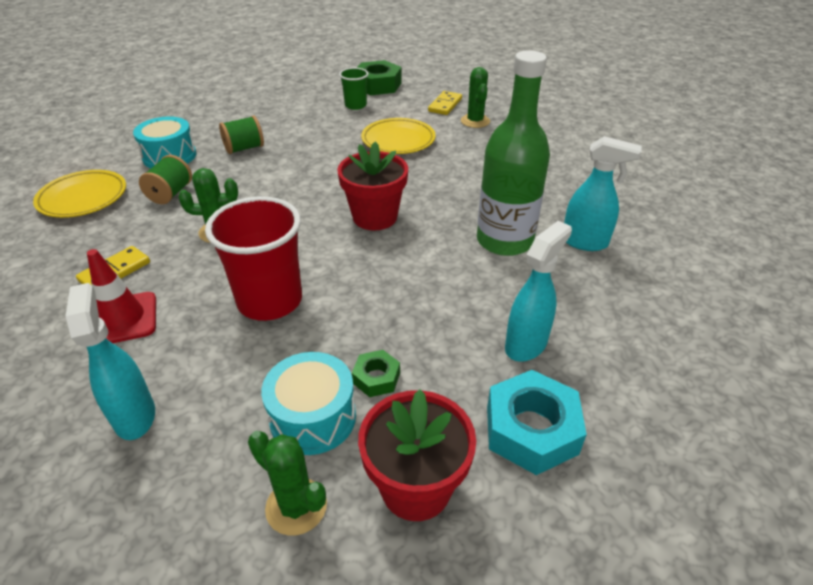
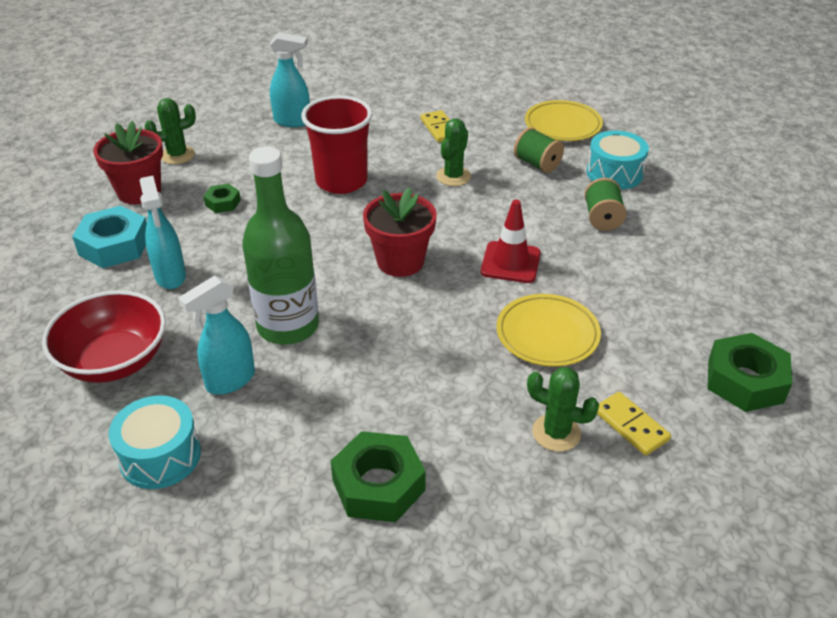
camera: 120 degrees right, 0 degrees up
red traffic cone [87,249,156,343] -> red traffic cone moved to [481,200,541,283]
turquoise drum [261,352,356,455] -> turquoise drum moved to [109,396,201,489]
green cup [339,68,369,110] -> none
none -> red bowl [42,290,166,383]
none -> green nut [331,431,426,522]

